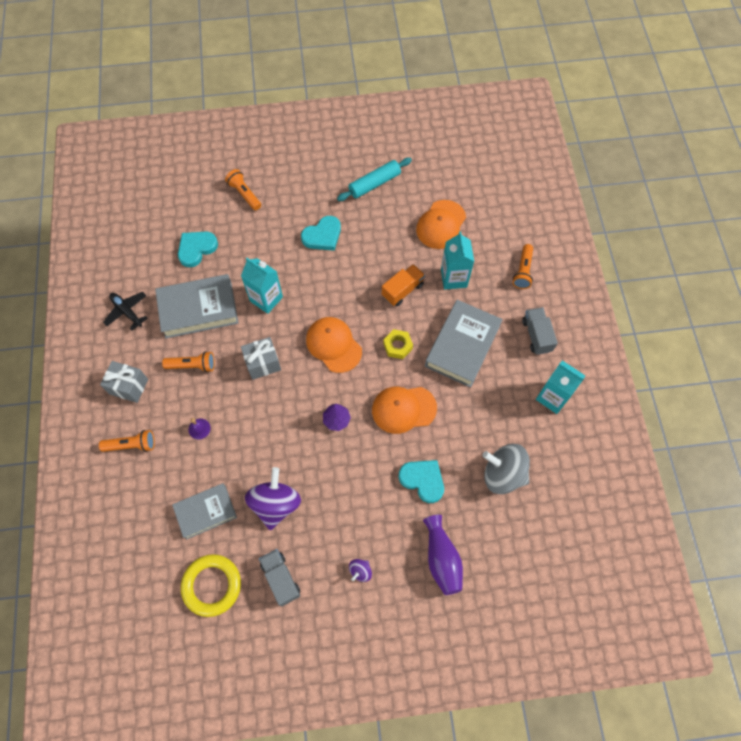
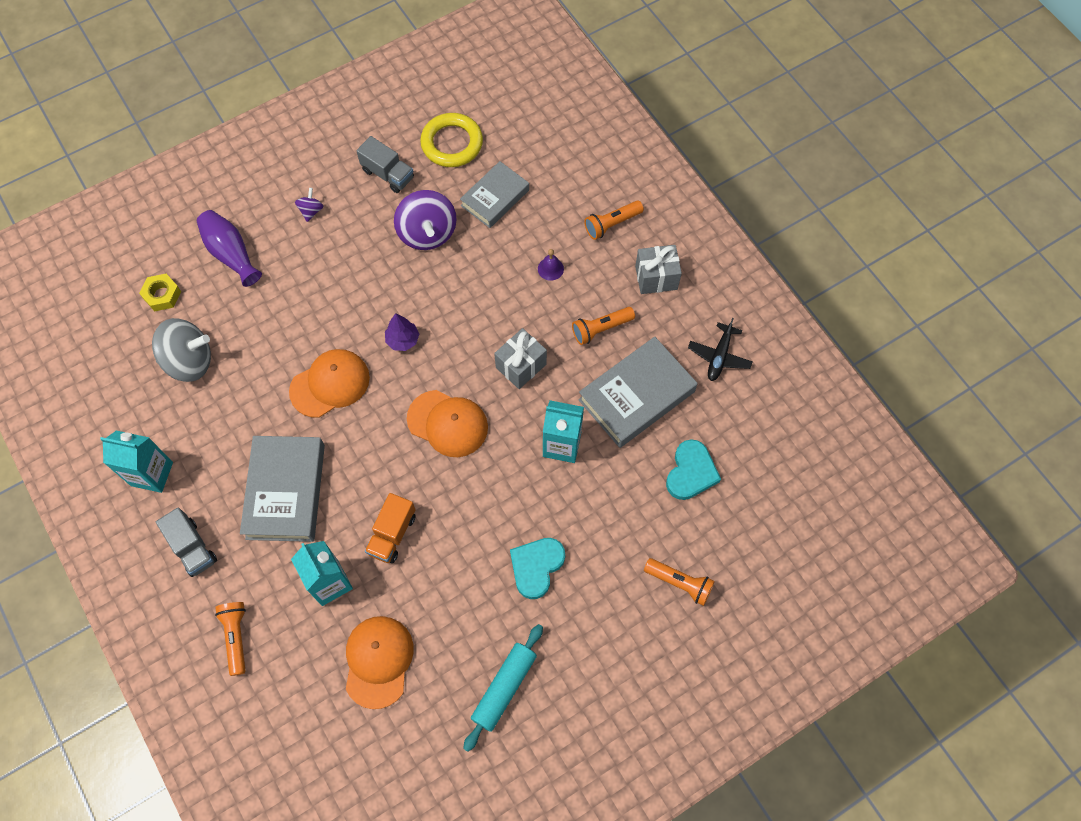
camera: 155 degrees right, 0 degrees up
black plane [103,292,148,330] -> black plane turned 90 degrees clockwise [688,318,753,381]
yellow nut [383,329,413,359] -> yellow nut moved to [139,274,181,311]
turquoise heart [398,460,444,503] -> none

